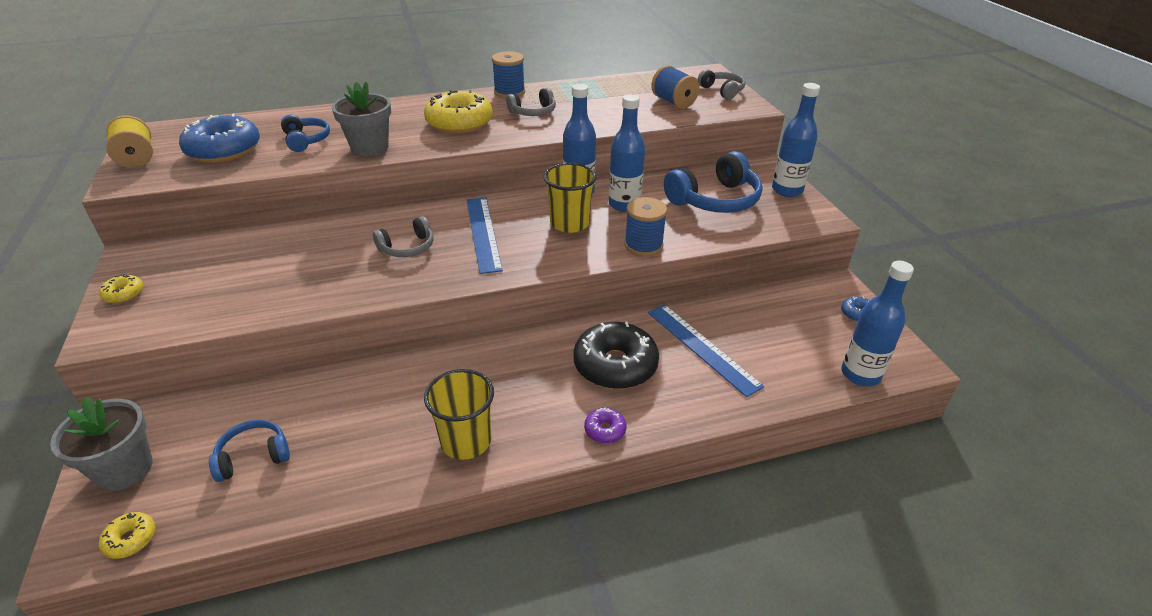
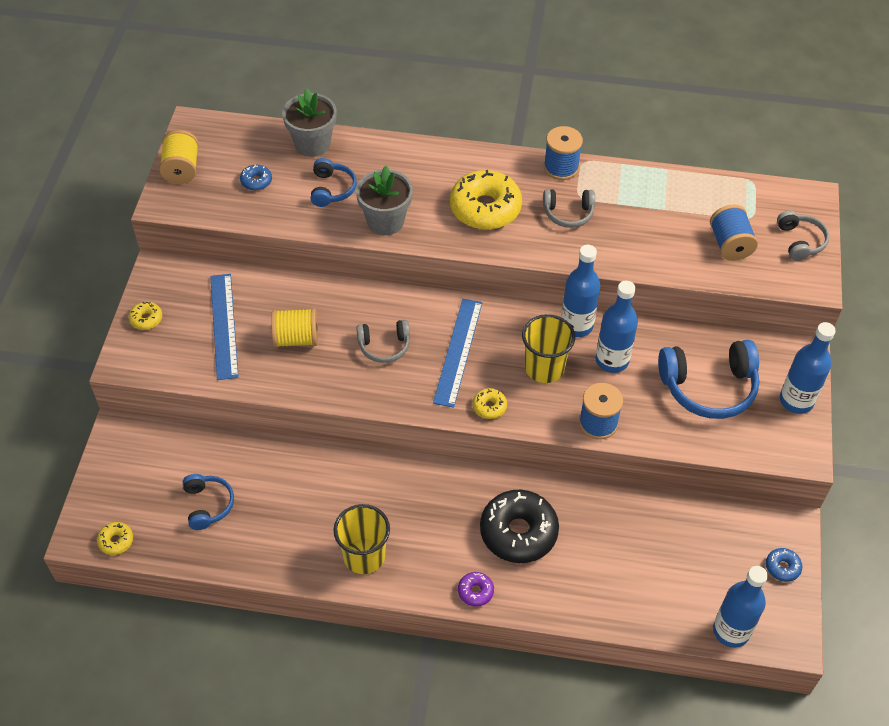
camera: 25 degrees right, 15 degrees up
grey flower pot [50,397,153,491] -> grey flower pot moved to [282,89,337,157]
blue donut [179,114,260,163] -> blue donut [240,165,272,191], size x0.45
blue headphones [209,420,290,482] -> blue headphones turned 75 degrees clockwise [183,474,234,530]
blue ruler [648,304,764,397] -> blue ruler moved to [210,274,239,380]
none -> yellow spool [271,308,318,348]
none -> yellow donut [473,388,507,419]

